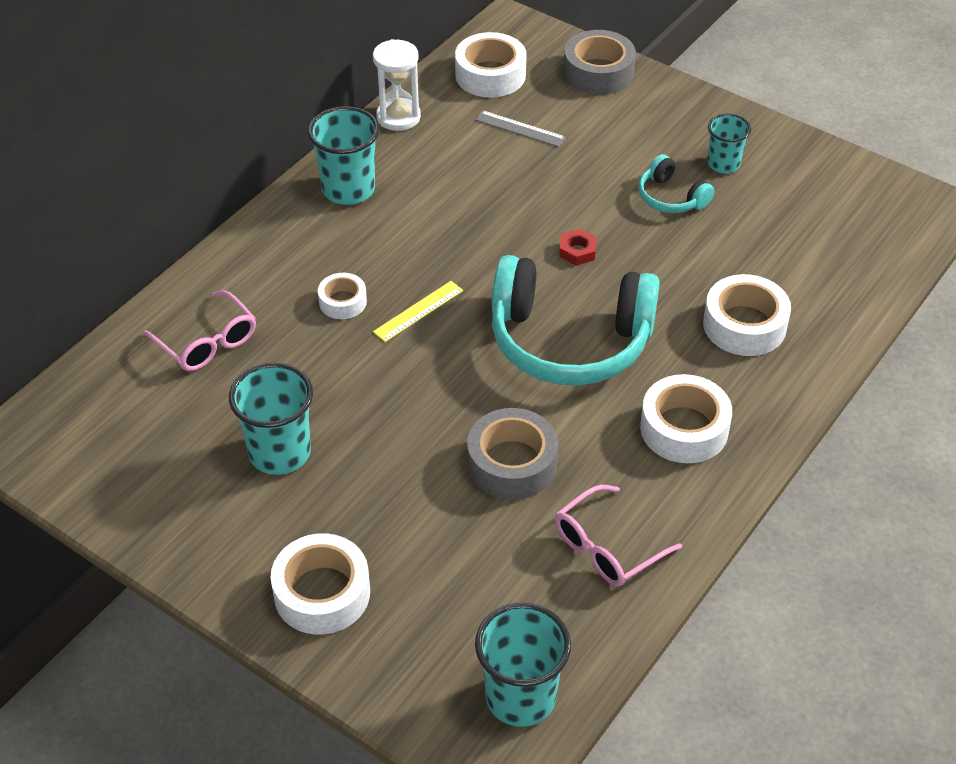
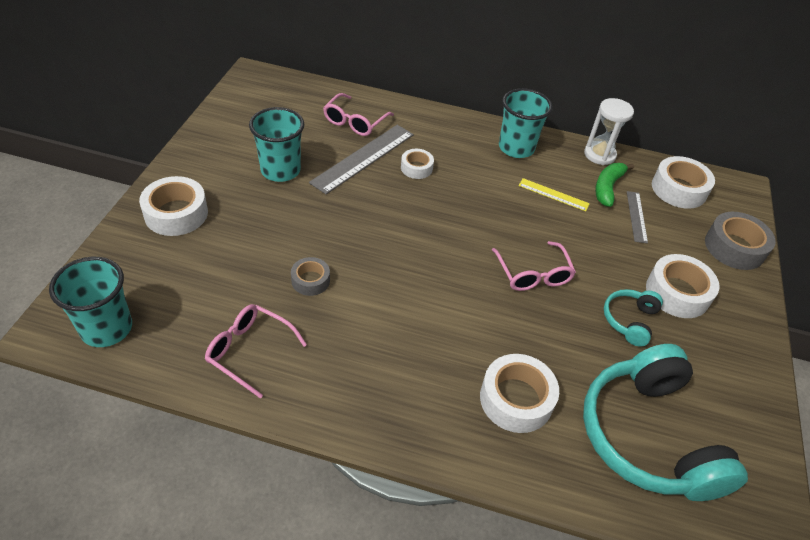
camera: 65 degrees right, 0 degrees up
yellow ruler [373,281,463,342] -> yellow ruler moved to [518,178,590,211]
grey tape [467,408,558,500] -> grey tape [291,257,330,296], size x0.58
turquoise headphones [492,255,660,385] -> turquoise headphones moved to [583,344,748,501]
red nut [559,229,597,266] -> pink glasses [492,241,576,291]
white tape [640,374,732,463] -> white tape moved to [646,254,720,318]
turquoise cup [708,113,751,173] -> none
none -> grey ruler [309,125,414,194]
none -> green banana [595,163,634,207]

